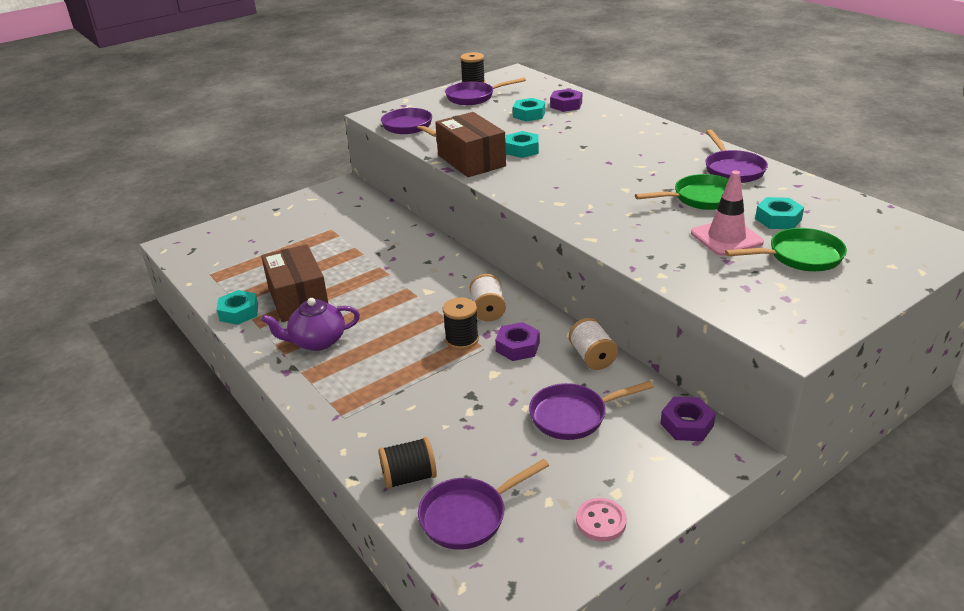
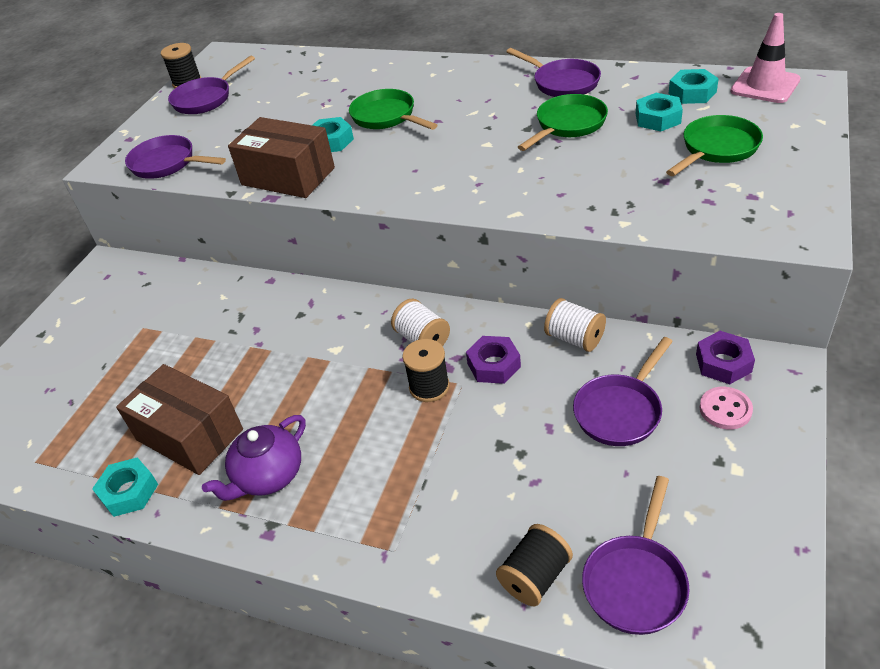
camera: 30 degrees left, 10 degrees up
turquoise nut [513,98,545,122] -> turquoise nut moved to [669,69,719,104]
purple nut [550,89,582,112] -> none
pink button [576,498,627,541] -> pink button moved to [699,387,753,429]
pink traffic cone [691,171,764,256] -> pink traffic cone moved to [731,13,801,103]
none -> green pan [349,89,437,130]

